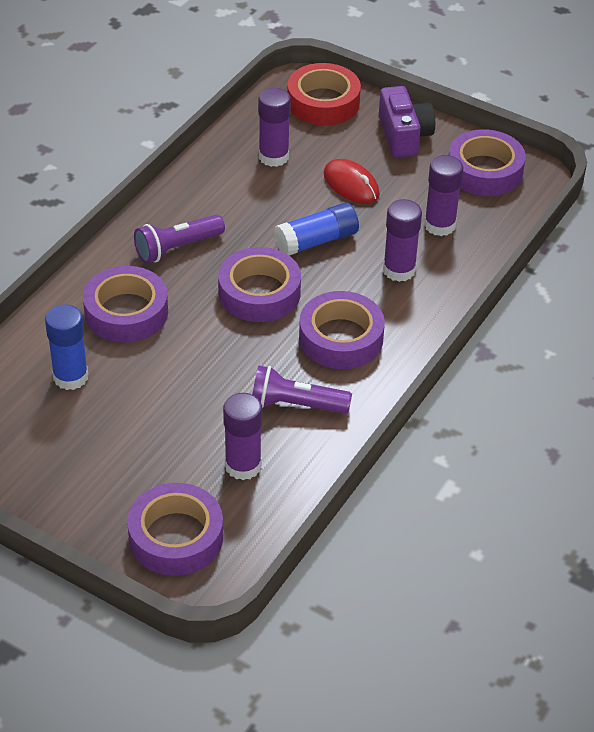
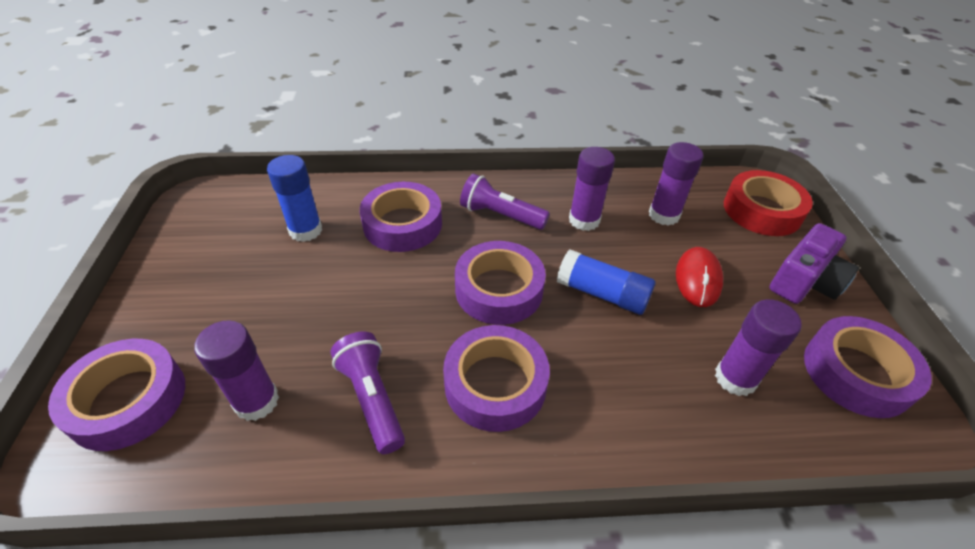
camera: 55 degrees right, 0 degrees up
purple glue stick [383,199,422,282] -> purple glue stick moved to [569,147,615,231]

